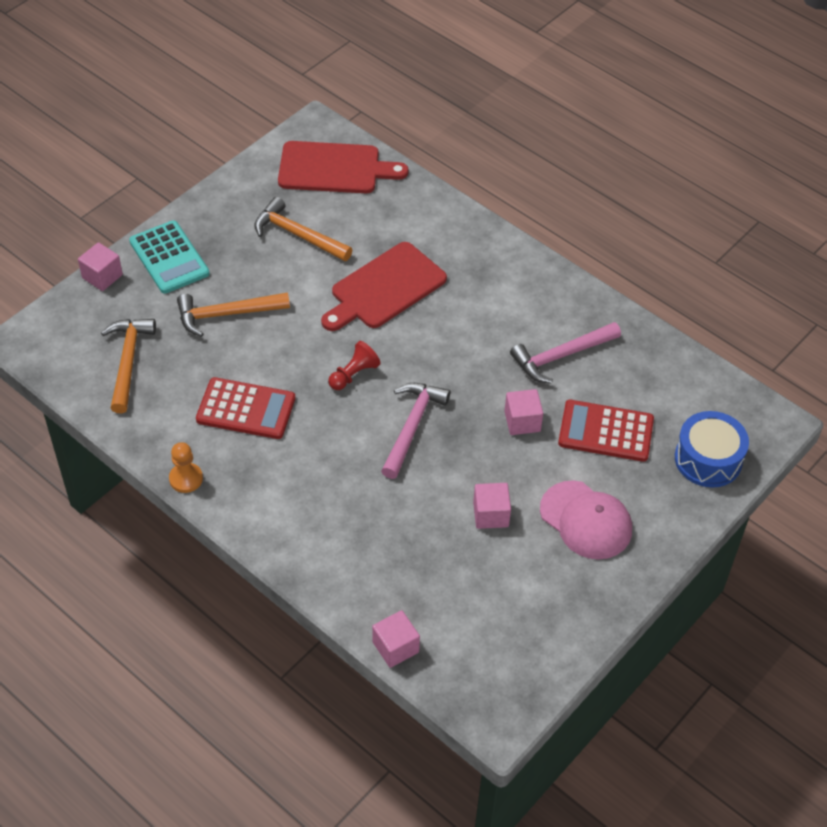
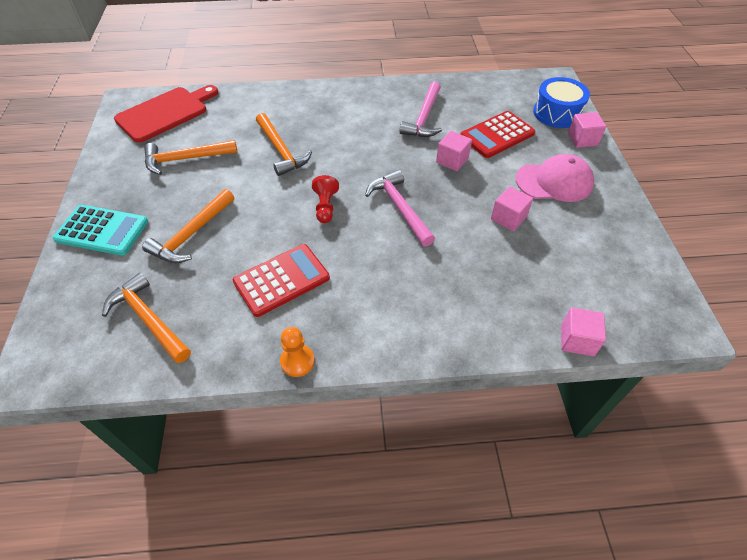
camera: 45 degrees left, 0 degrees up
pink cube [78,242,123,291] -> pink cube moved to [568,112,606,148]
red cutting board [321,242,447,331] -> orange hammer [256,113,312,176]

